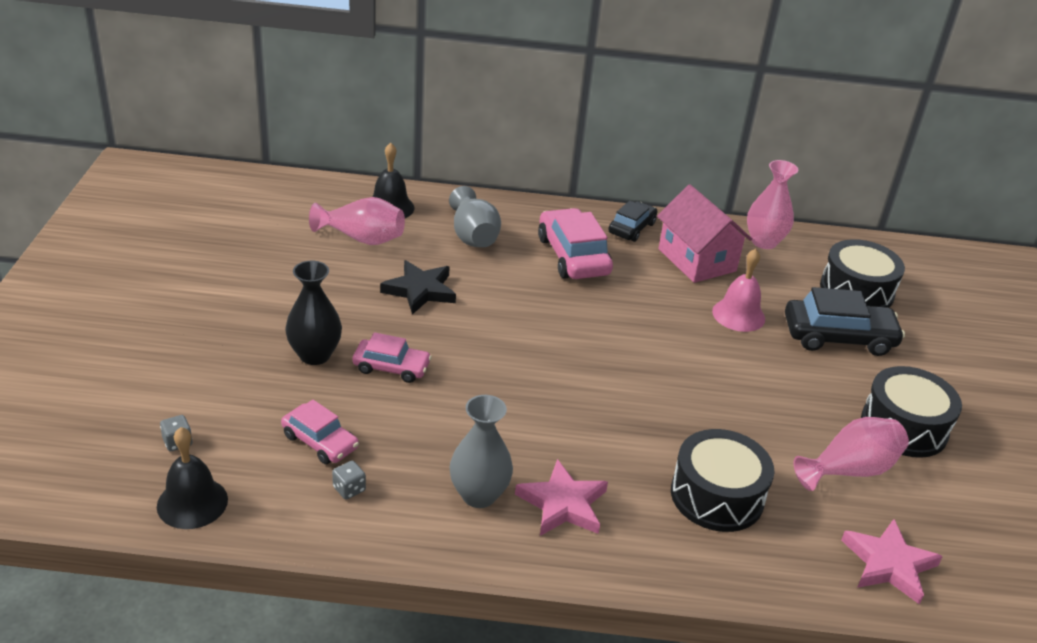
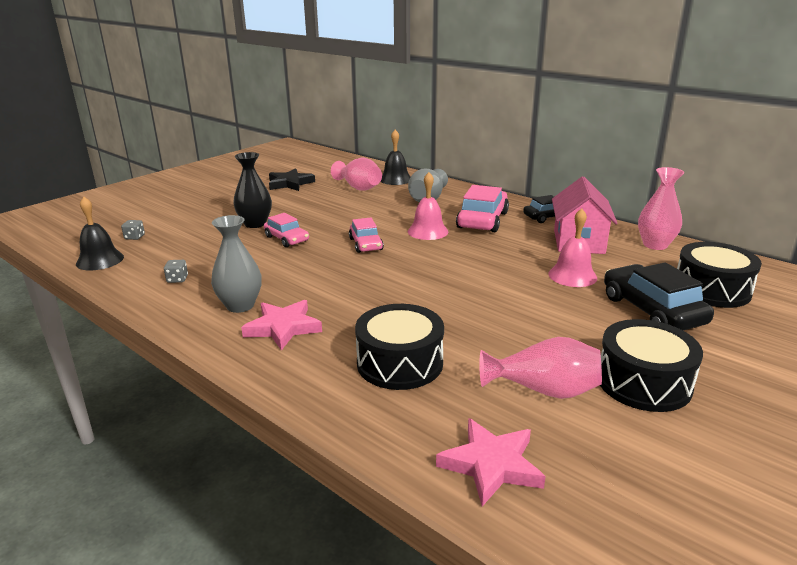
camera: 40 degrees right, 10 degrees down
pink car [281,400,359,464] -> pink car moved to [349,218,384,253]
black star [380,260,456,315] -> black star moved to [269,168,315,191]
black car [785,287,905,356] -> black car turned 150 degrees counterclockwise [604,262,714,331]
none -> pink bell [408,172,448,240]

